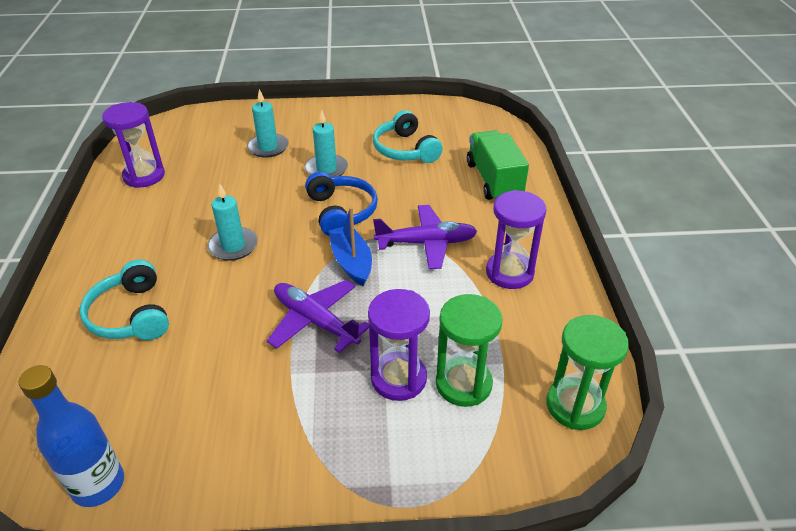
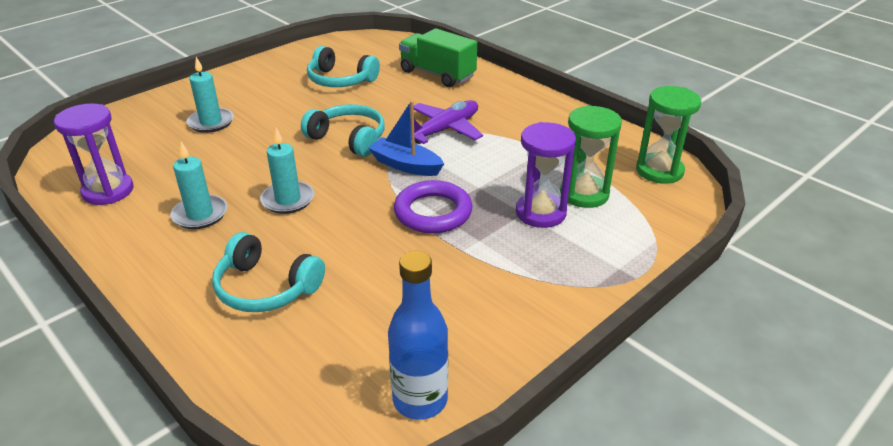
camera: 40 degrees left, 5 degrees down
purple plane [267,280,369,353] -> purple ring [394,180,473,233]
turquoise candle [305,109,348,177] -> turquoise candle moved to [171,142,227,229]
blue headphones [305,172,378,236] -> turquoise headphones [301,104,385,157]
purple hourglass [486,190,547,289] -> none

